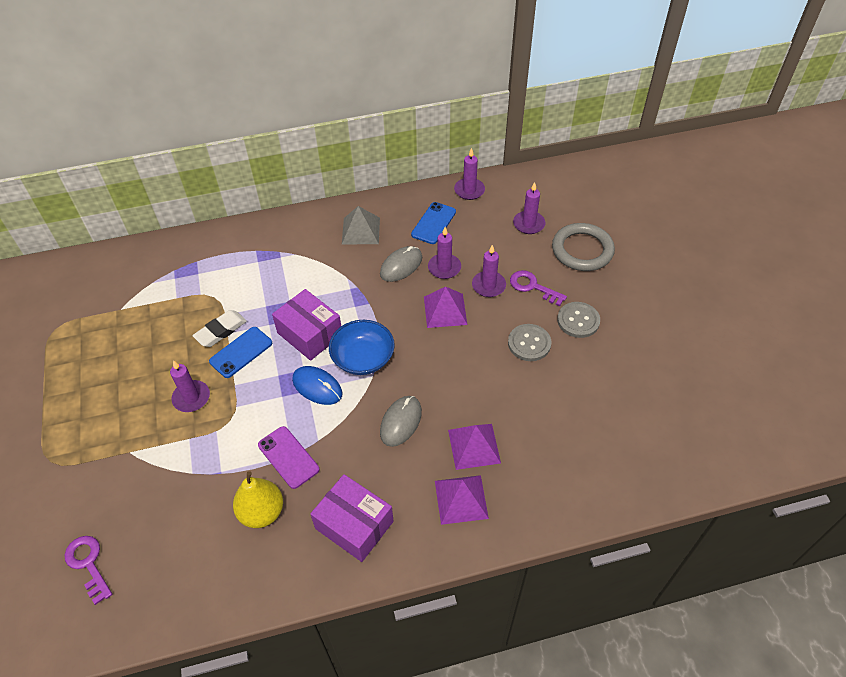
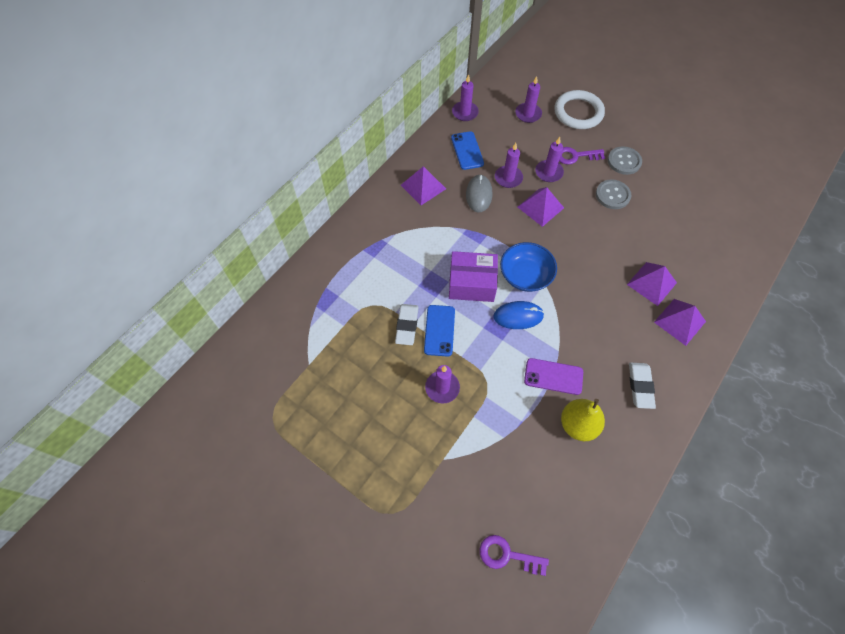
camera: 40 degrees left, 10 degrees up
purple box [311,474,394,562] -> white eraser [629,362,656,409]
grey pyramid [342,206,380,245] -> purple pyramid [401,166,446,205]
grey mouse [380,396,422,447] -> none
grey ring [552,223,615,271] -> white ring [555,90,605,129]

